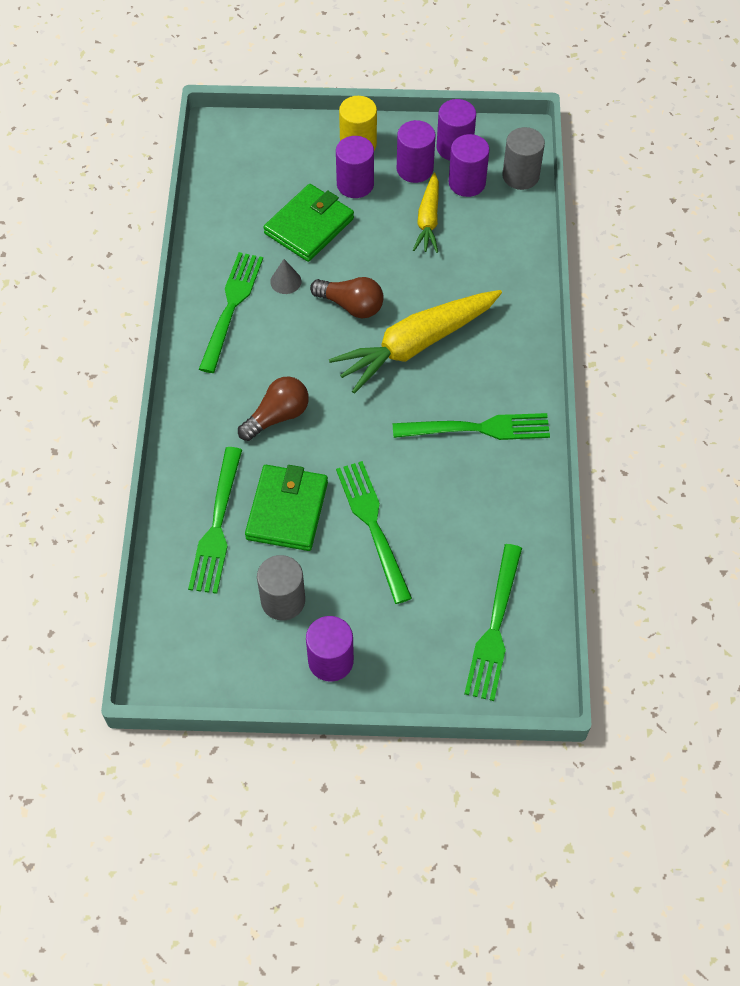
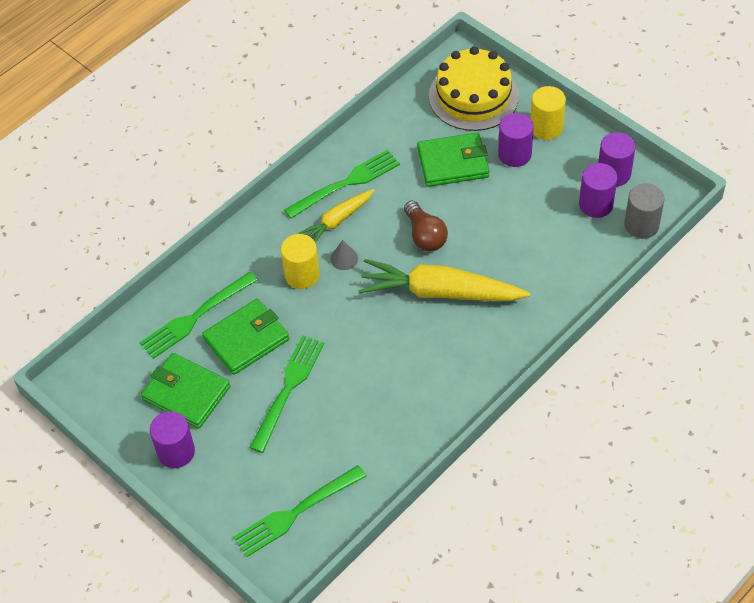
camera: 45 degrees right, 5 degrees down
brown light bulb [238,376,309,441] -> yellow cylinder [281,234,320,289]
grey cylinder [257,555,305,620] -> green wallet [141,353,230,429]
grey cone [270,259,302,294] -> grey cone moved to [331,240,358,270]
green fork [393,413,550,440] -> none
purple cylinder [397,120,436,183] -> none
yellow carrot [413,173,439,253] -> yellow carrot moved to [298,189,374,243]
none -> yellow cake [429,46,519,131]

